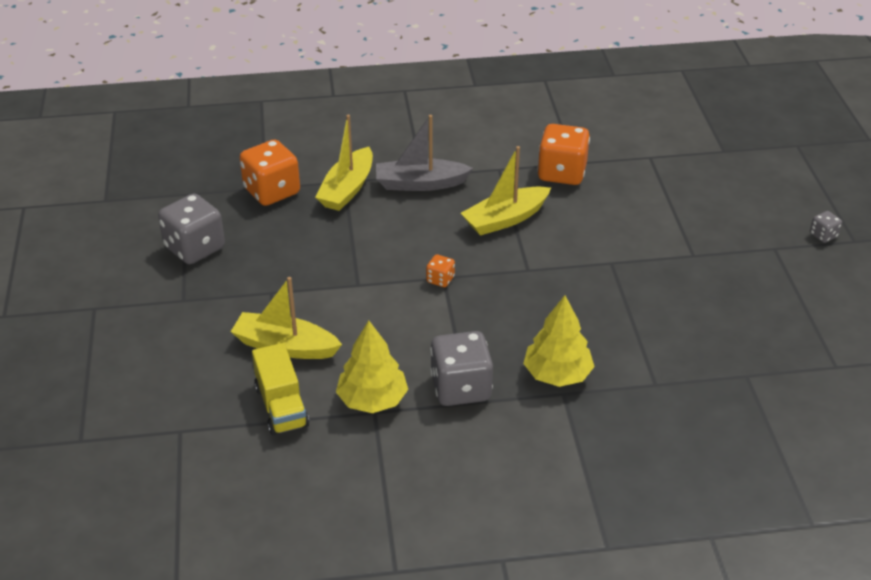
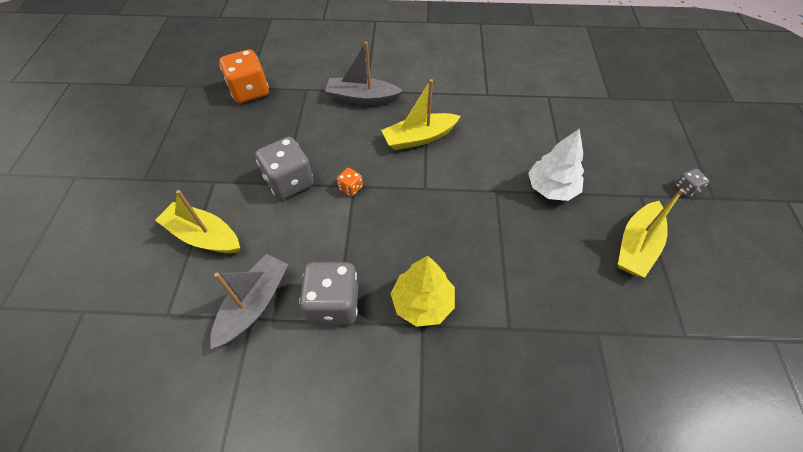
camera: 10 degrees right, 15 degrees up
grey dice [158,194,225,264] -> grey dice moved to [255,137,314,200]
yellow truck [252,343,309,436] -> none
yellow boat [315,115,373,211] -> yellow boat moved to [618,189,684,277]
yellow tree [336,320,408,413] -> grey boat [210,254,289,349]
orange dice [537,124,590,185] -> none
none -> white tree [528,128,584,201]

